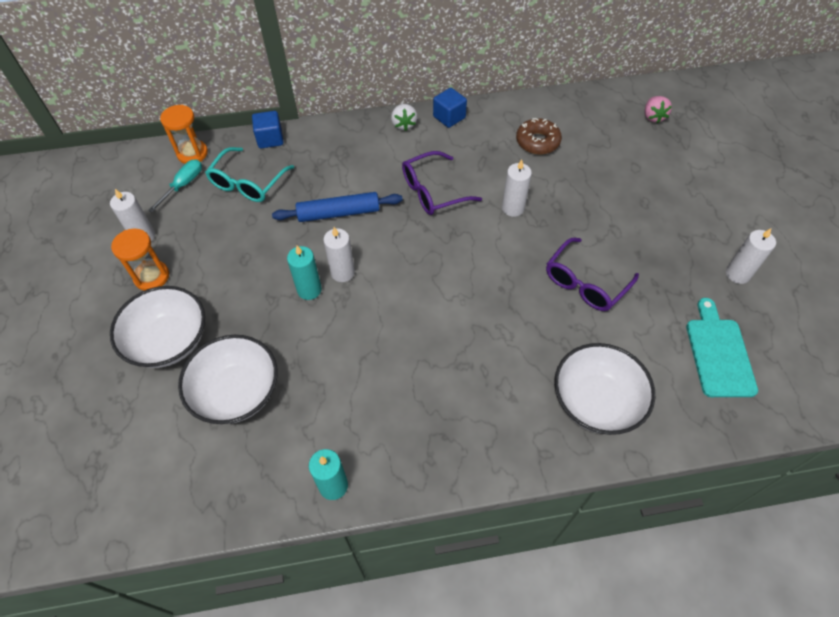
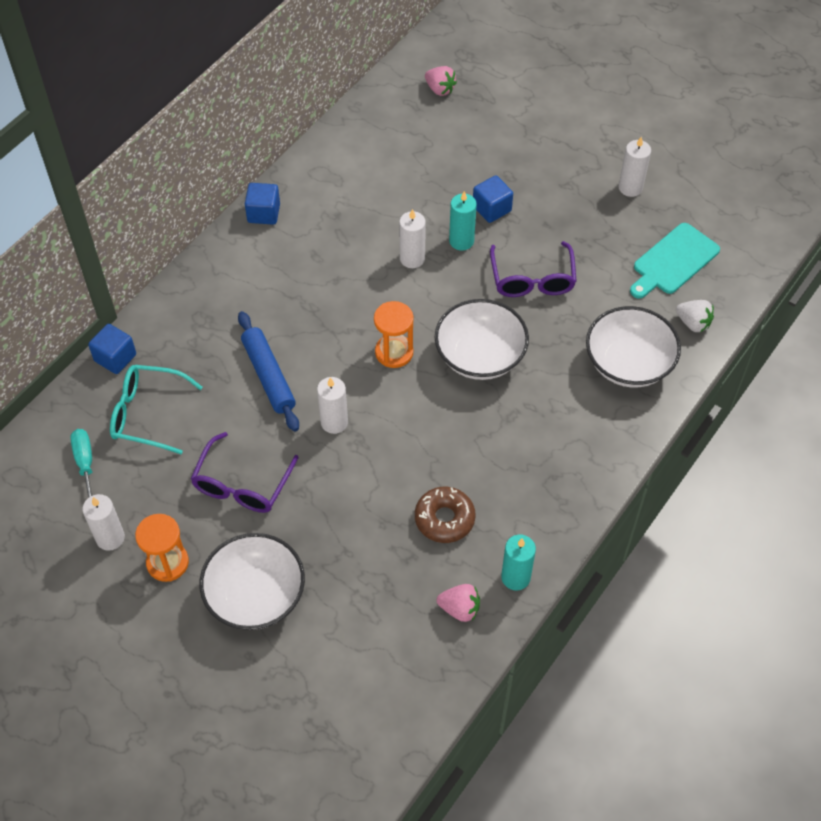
camera: 45 degrees left, 0 degrees up
orange hourglass [160,105,208,164] -> orange hourglass moved to [374,301,414,368]
white bowl [178,335,278,424] -> white bowl moved to [434,299,529,380]
turquoise glasses [205,147,294,202] -> turquoise glasses turned 120 degrees clockwise [110,365,203,454]
blue rolling pin [272,192,403,222] -> blue rolling pin turned 60 degrees counterclockwise [238,311,299,432]
turquoise candle [287,246,322,300] -> turquoise candle moved to [449,191,477,251]
white strawberry [391,104,417,131] -> white strawberry moved to [676,300,714,332]
purple glasses [402,151,482,215] -> purple glasses moved to [191,432,299,513]
brown donut [516,118,562,154] -> brown donut moved to [415,487,476,543]
turquoise cutting board [686,298,758,397] -> turquoise cutting board turned 90 degrees counterclockwise [630,223,720,299]
none -> pink strawberry [437,584,480,622]
none -> blue cube [473,175,513,223]

